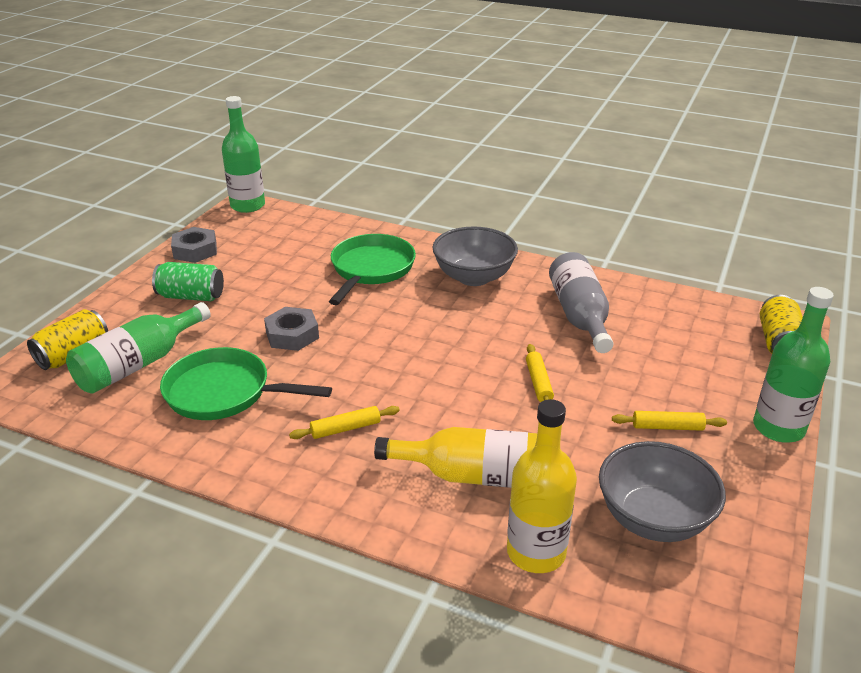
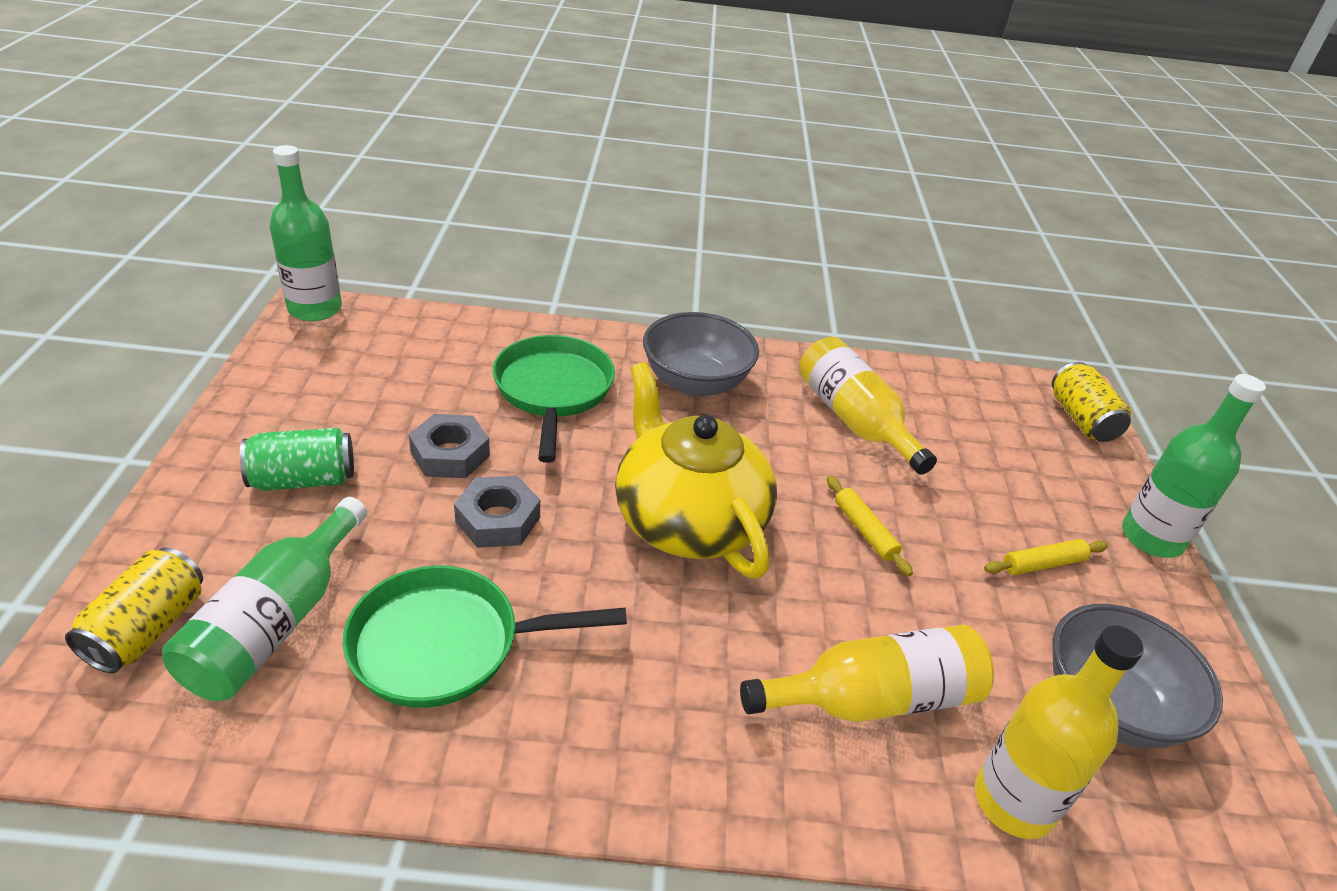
camera: 25 degrees left, 5 degrees up
grey nut [171,227,217,263] -> grey nut moved to [409,414,490,478]
yellow rolling pin [289,406,400,439] -> none
grey bottle [549,252,613,353] -> yellow bottle [799,337,937,475]
none -> yellow teapot [615,362,777,579]

